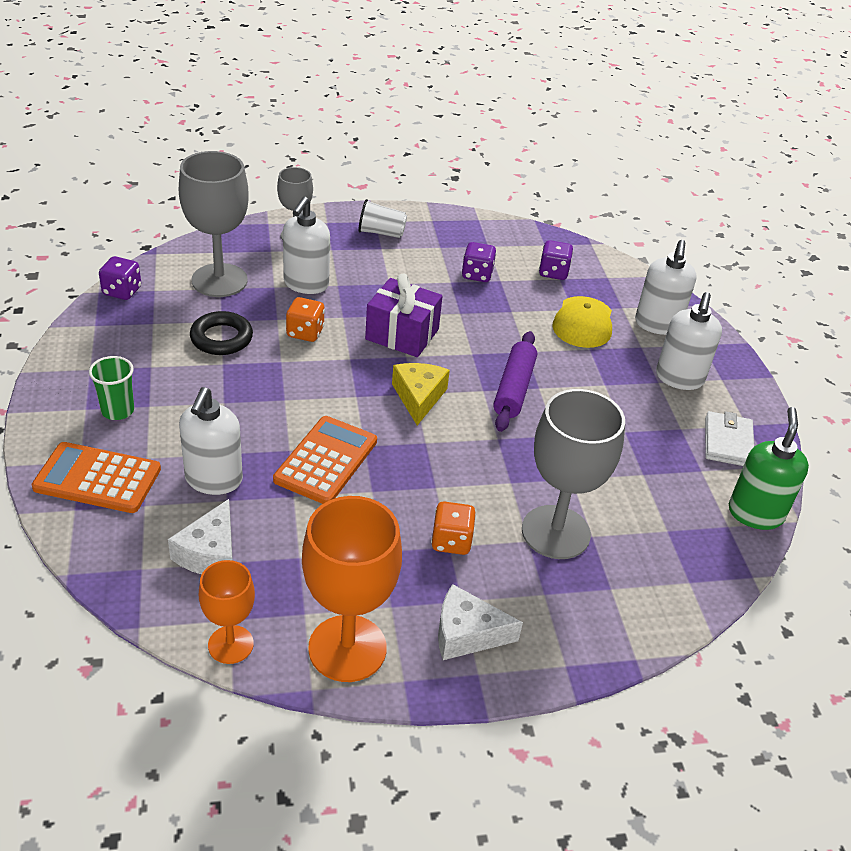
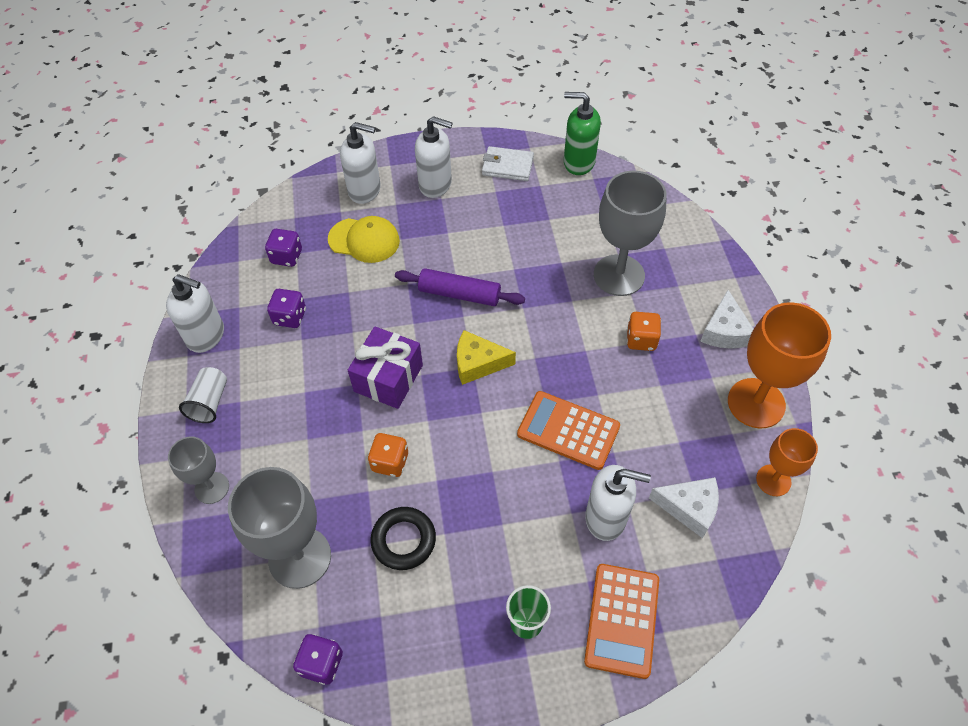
camera: 85 degrees left, 15 degrees up
white soap dispenser [283,197,330,294] -> white soap dispenser moved to [166,274,224,353]

